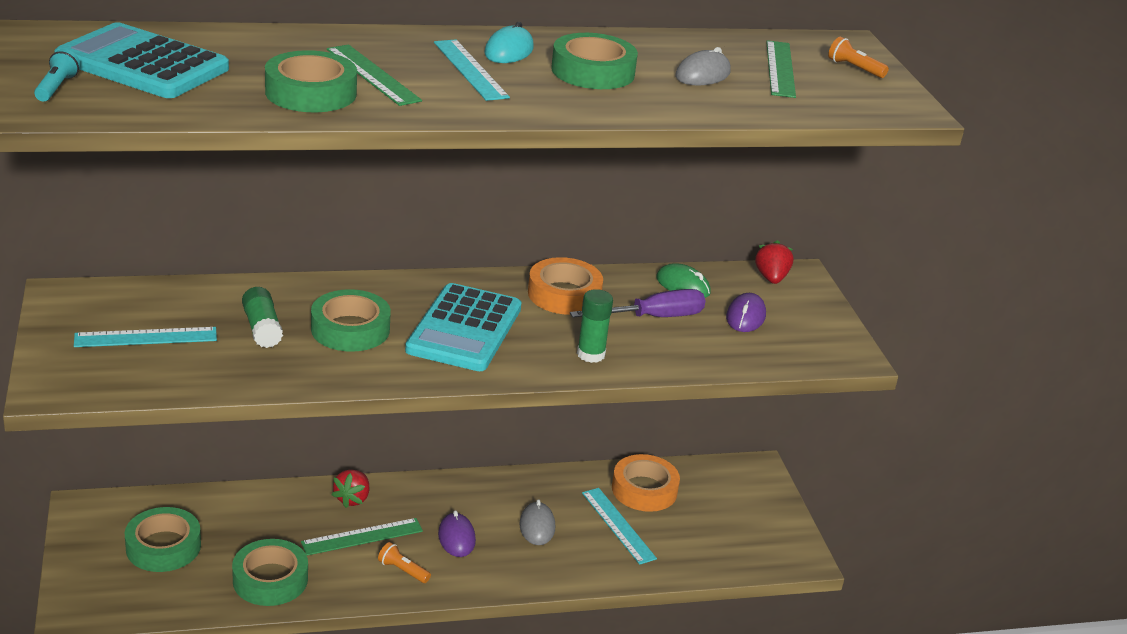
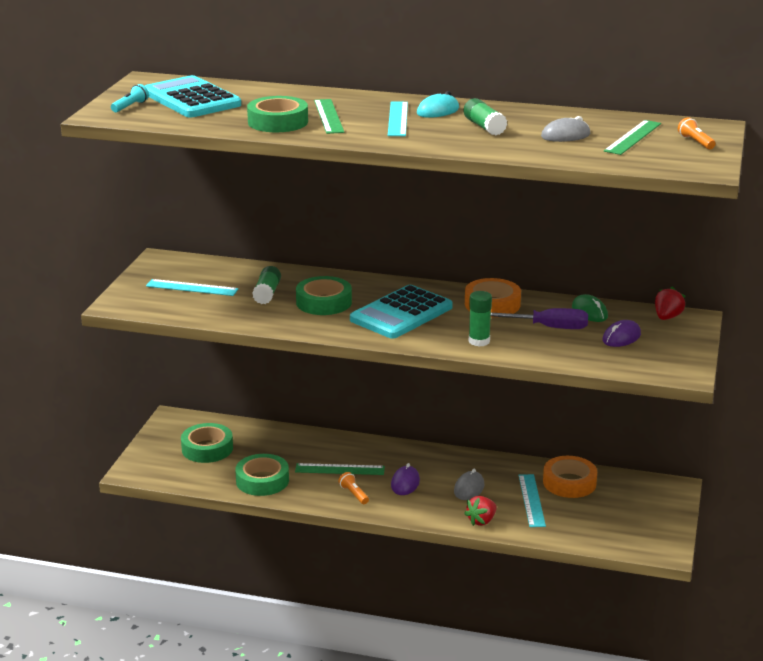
camera: 30 degrees right, 5 degrees down
red strawberry [332,469,369,508] -> red strawberry moved to [464,496,497,526]
green tape [551,33,638,89] -> green glue stick [463,98,507,136]

